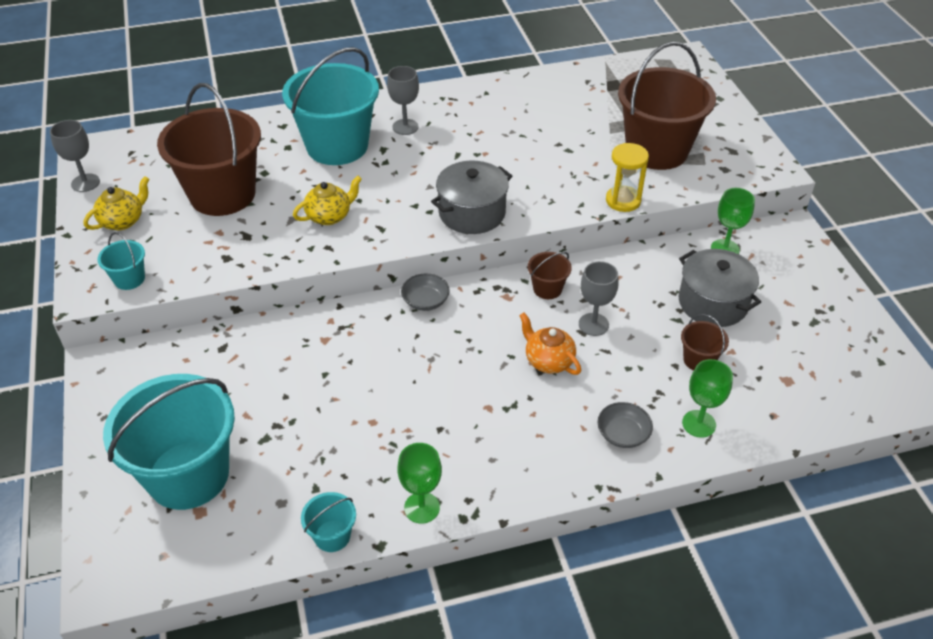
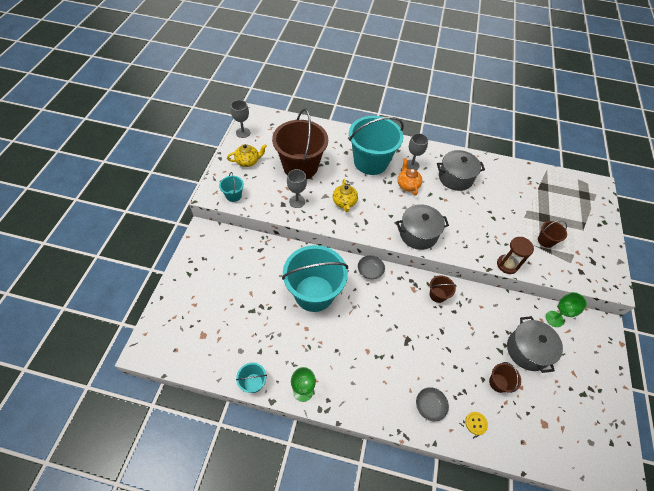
camera: 25 degrees right, 10 degrees up
turquoise bucket [103,374,235,510] -> turquoise bucket moved to [282,245,348,312]
yellow teapot [293,176,362,225] -> yellow teapot turned 90 degrees clockwise [333,179,358,212]
orange teapot [519,313,581,375] -> orange teapot moved to [397,158,422,195]
grey goblet [579,261,619,336] -> grey goblet moved to [287,169,307,208]
yellow hourglass [606,143,649,212] -> brown hourglass [497,237,534,274]
brown bucket [618,42,716,170] -> brown bucket [538,220,567,248], size x0.42
green goblet [682,359,733,438] -> yellow button [465,412,488,435]
none -> grey pot [437,150,485,191]

